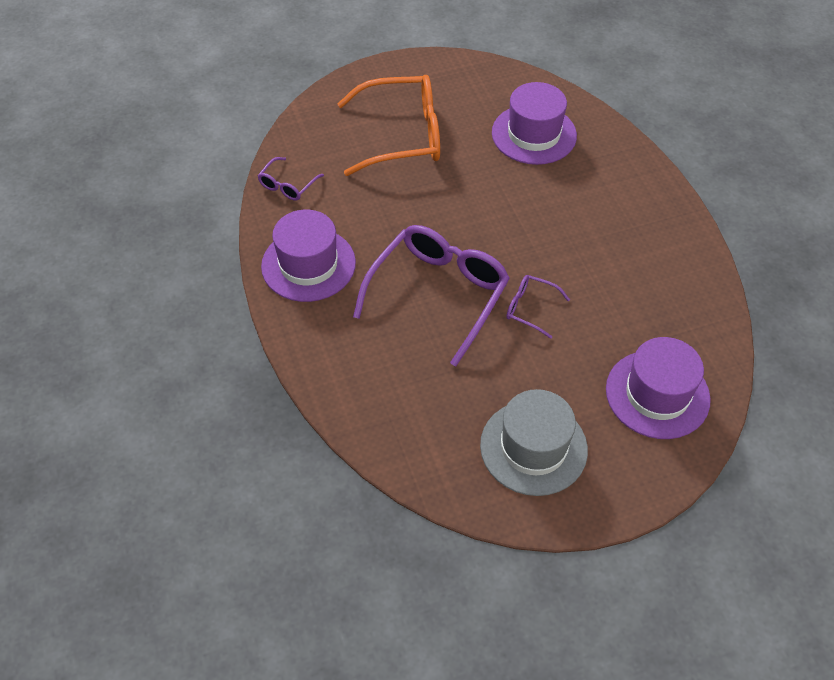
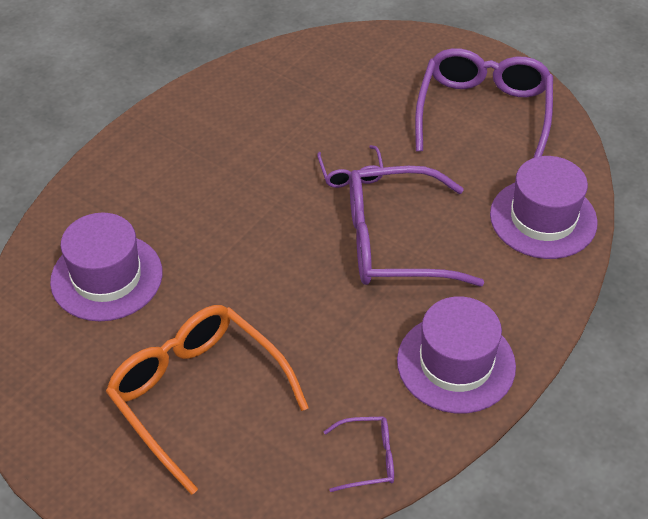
camera: 125 degrees left, 5 degrees down
grey hat [480,389,588,496] -> purple glasses [415,48,553,158]
purple hat [606,337,711,439] -> purple hat moved to [490,156,598,259]

